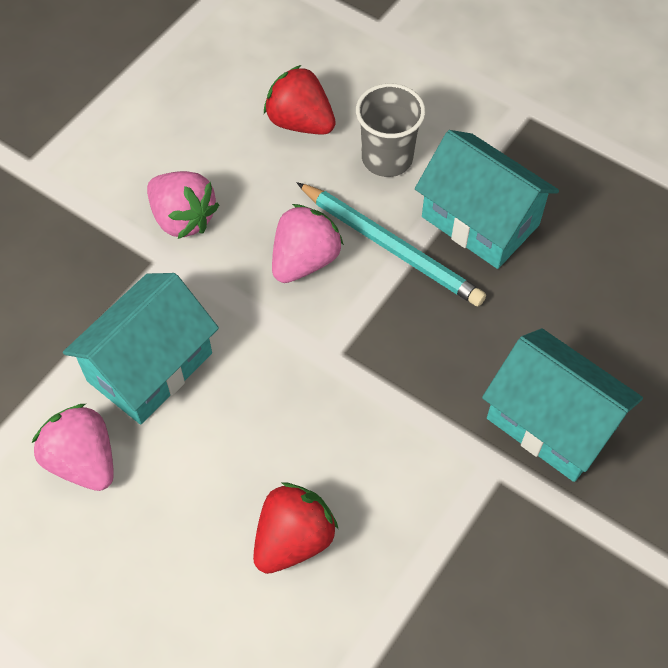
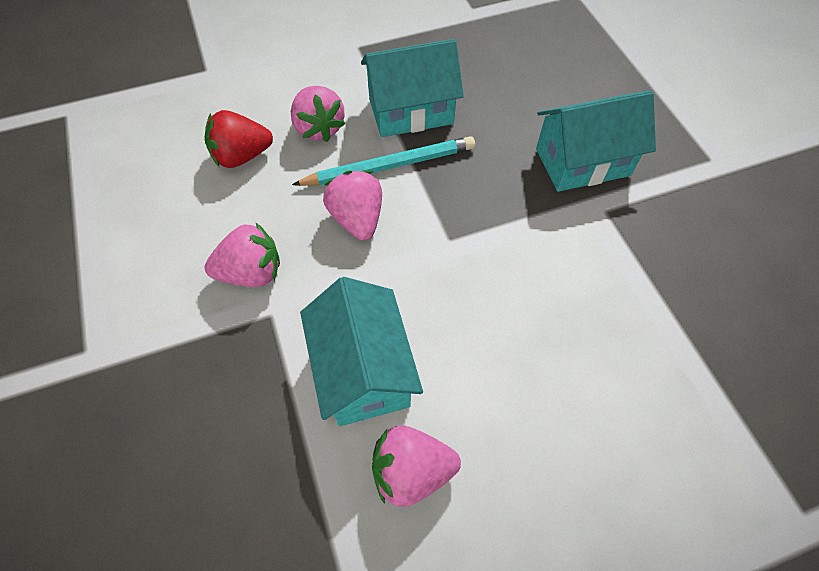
camera: 55 degrees left, 0 degrees up
red strawberry [253,483,338,574] -> none
grey cup [356,83,426,177] -> pink strawberry [291,86,345,142]

